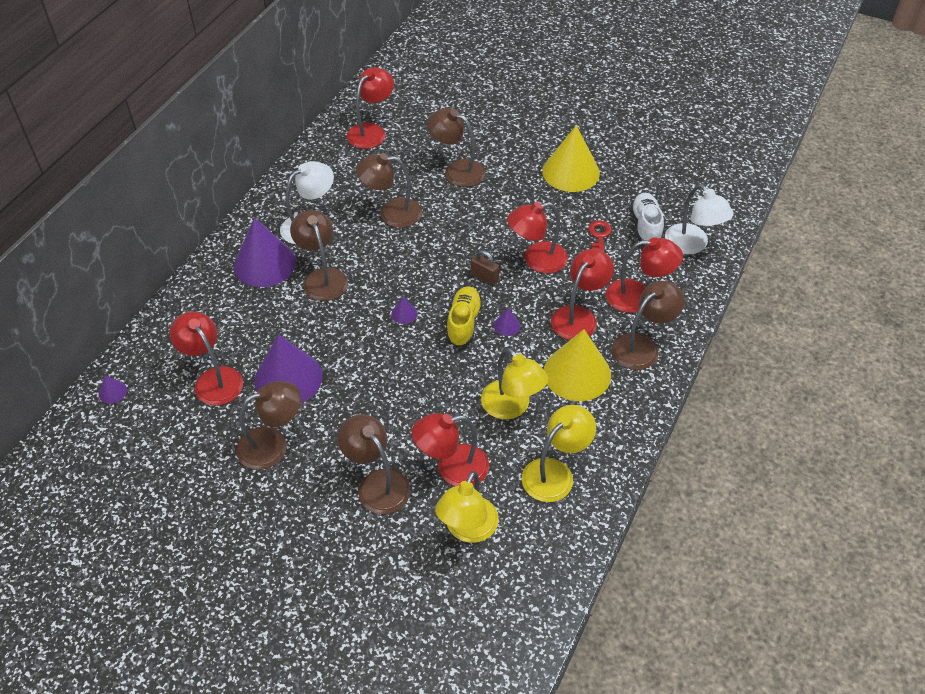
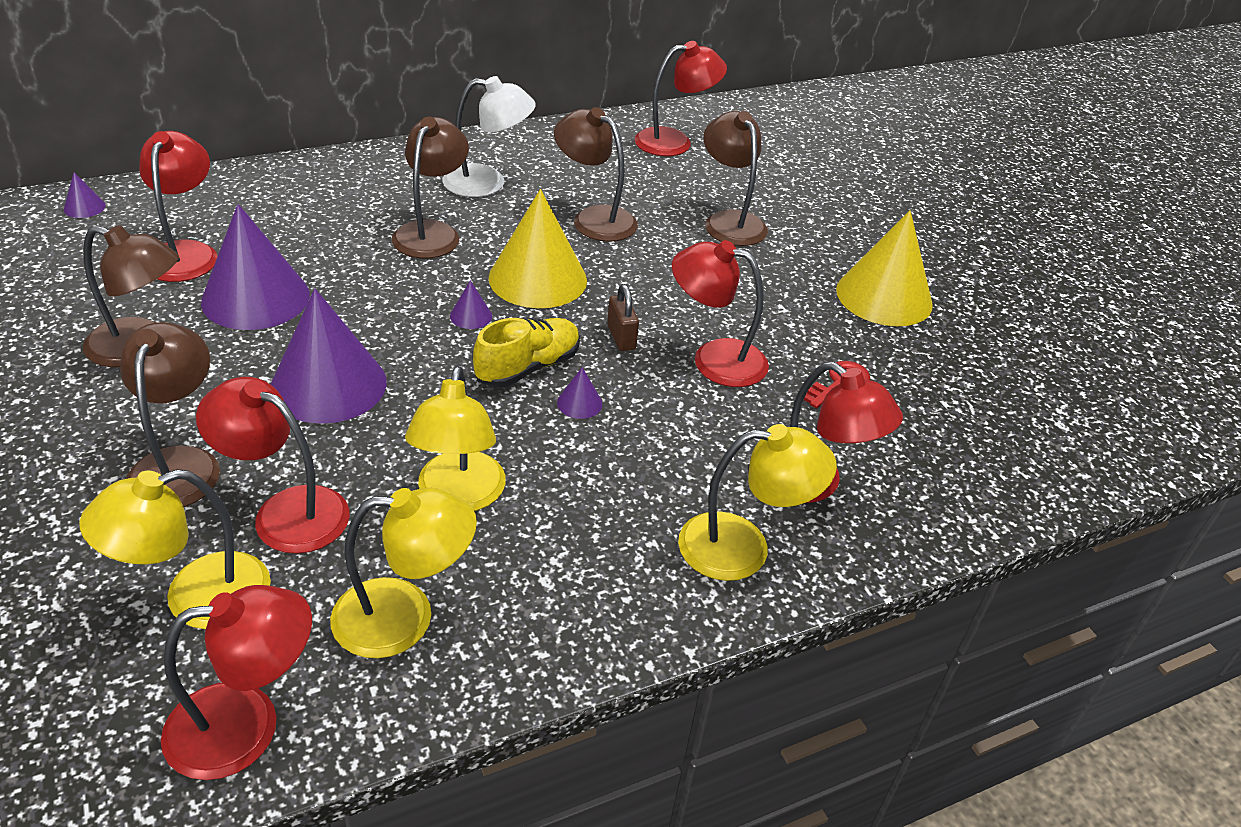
camera: 35 degrees right, 10 degrees down
purple cone [234,218,296,287] -> purple cone moved to [270,289,387,424]
yellow cone [544,329,611,401] -> yellow cone moved to [488,189,587,308]
red lamp [551,249,614,340] -> red lamp moved to [161,585,312,780]
brown lamp [612,281,685,370] -> yellow lamp [678,424,837,581]
white shoe [630,193,664,241] -> none
white lamp [665,184,734,254] -> none

